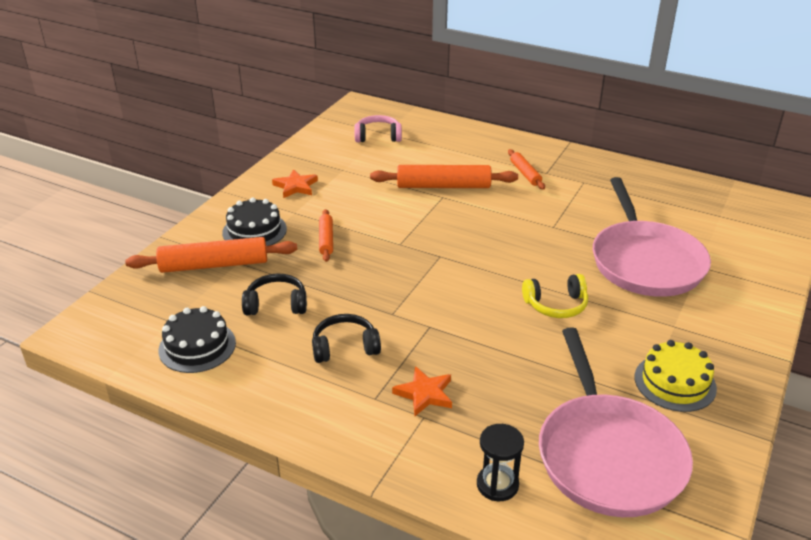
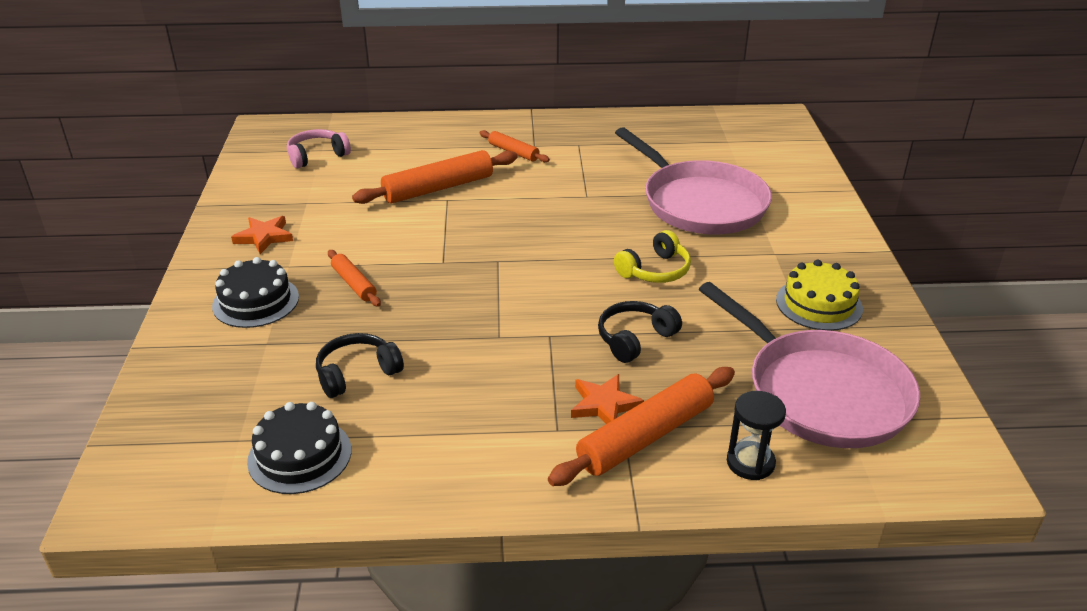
camera: 30 degrees left, 0 degrees up
orange rolling pin [125,237,297,273] -> orange rolling pin moved to [548,367,735,486]
black headphones [312,314,381,363] -> black headphones moved to [598,301,682,363]

